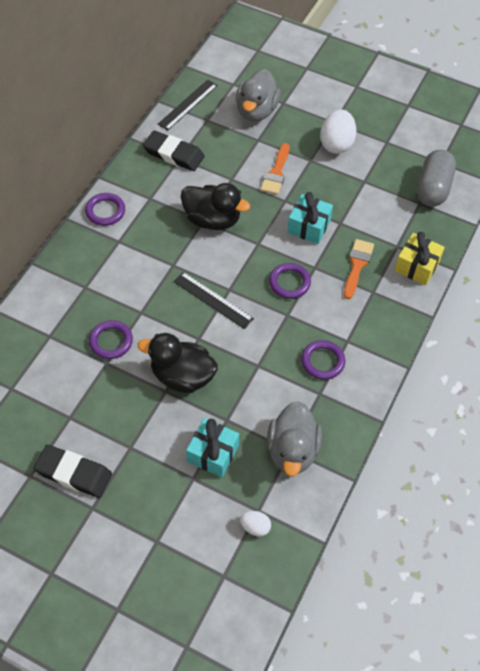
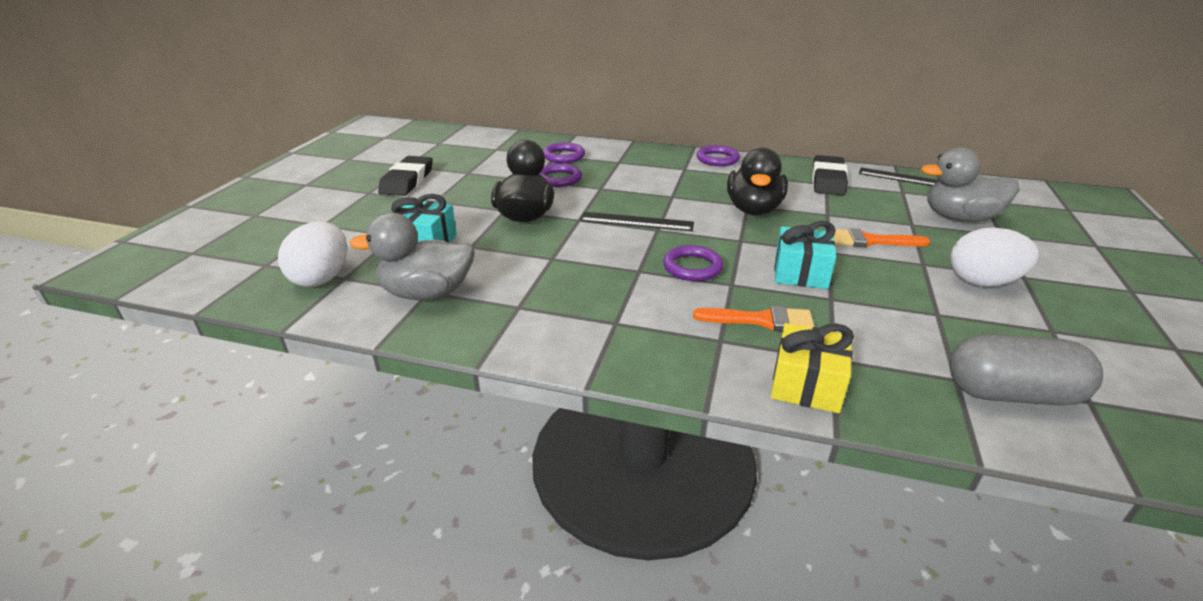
camera: 80 degrees right, 25 degrees down
black ruler [173,272,254,329] -> black ruler turned 75 degrees clockwise [580,212,694,231]
white egg [240,511,271,537] -> white egg [278,222,347,287], size x1.91
purple ring [301,340,345,380] -> purple ring moved to [543,143,585,163]

